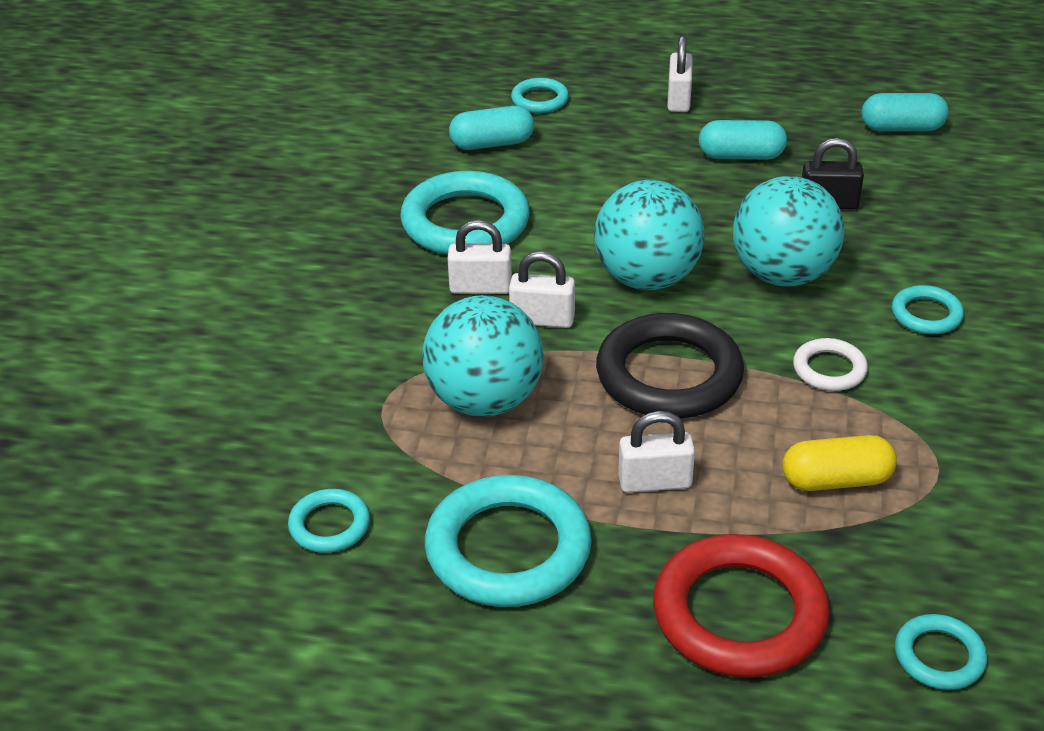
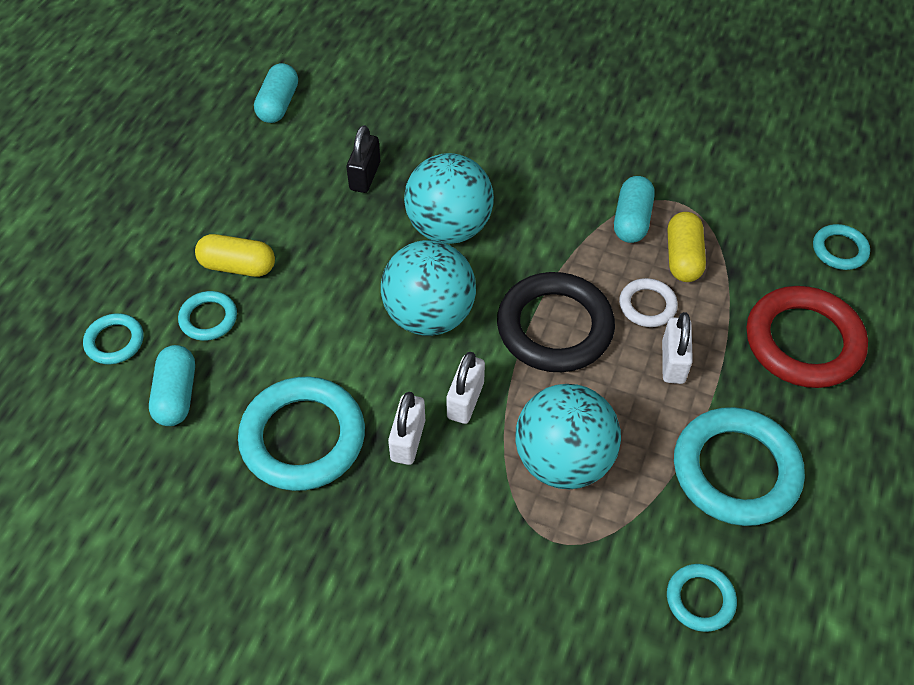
camera: 80 degrees left, 15 degrees up
white padlock [667,36,693,112] -> none
turquoise capsule [699,120,787,160] -> turquoise capsule moved to [614,176,655,243]
white ring [793,338,868,391] -> white ring moved to [619,278,678,327]
turquoise ring [892,285,964,334] -> turquoise ring moved to [178,291,237,341]
none -> yellow capsule [195,234,275,277]

